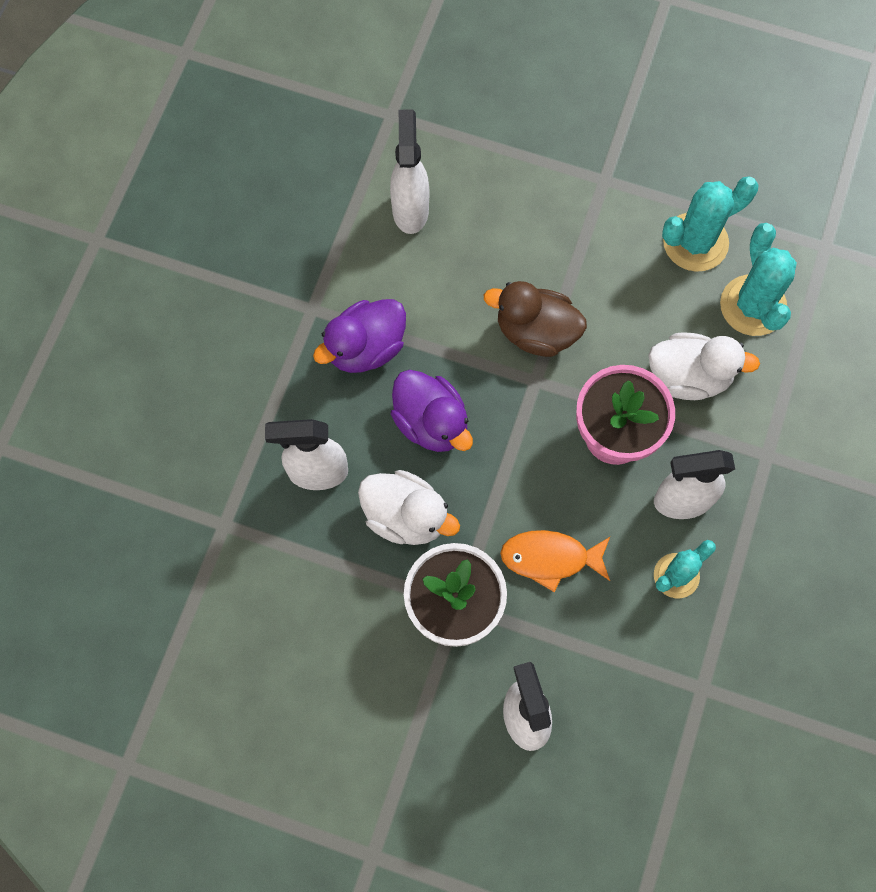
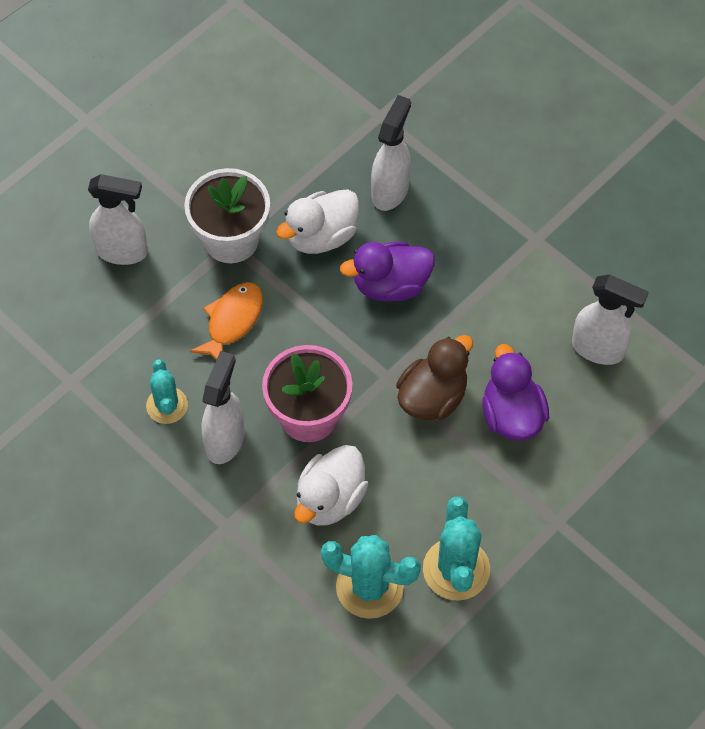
camera: 115 degrees right, 10 degrees down
purple duck [313,299,406,373] -> purple duck moved to [482,344,549,441]

